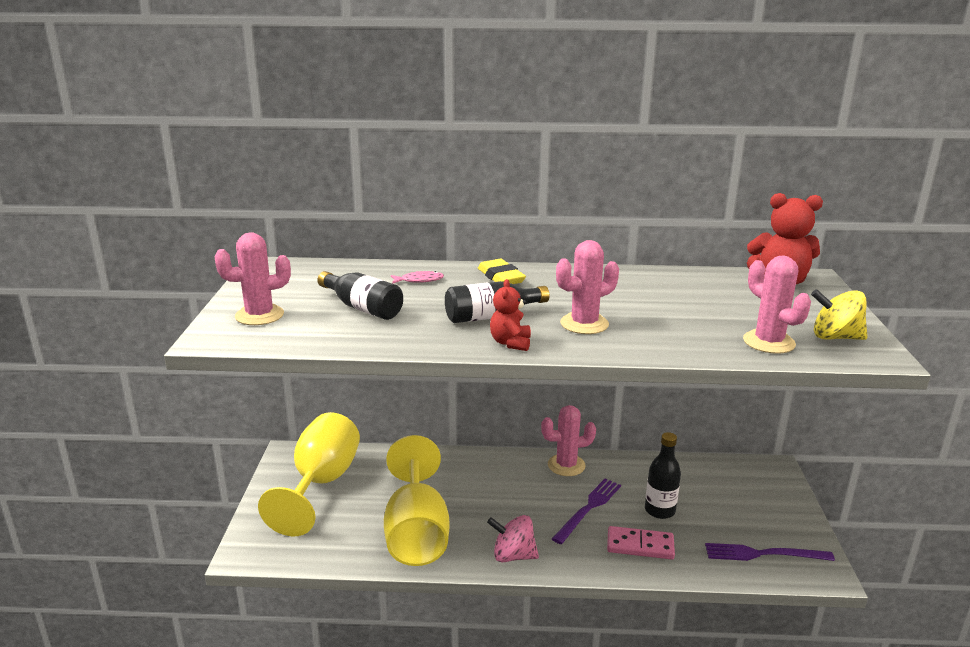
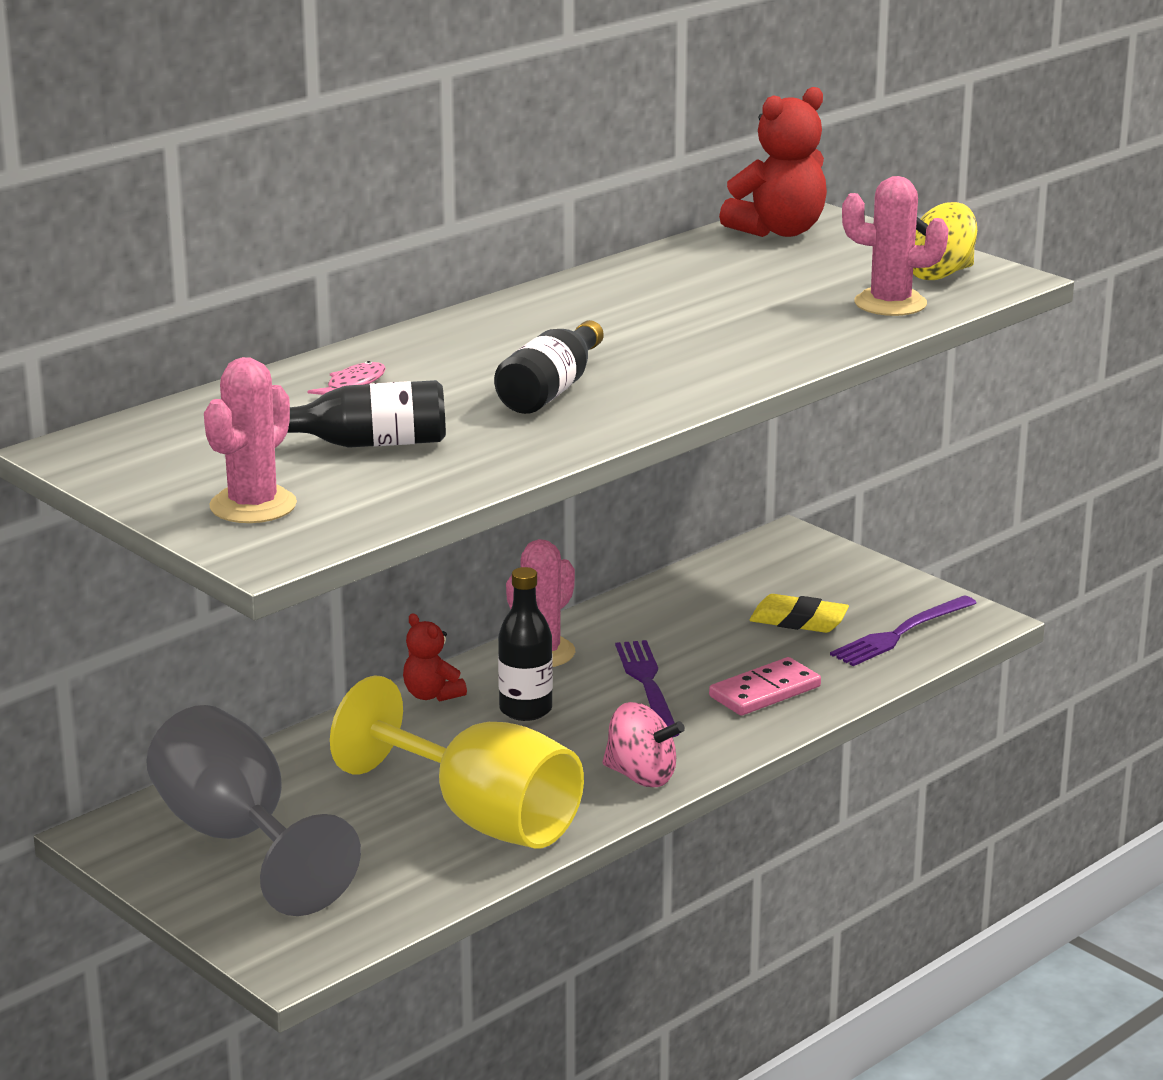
camera: 45 degrees left, 0 degrees up
yellow goblet [258,412,360,536] -> grey goblet [146,705,361,916]
yellow eraser [478,259,526,284] -> yellow eraser moved to [749,594,849,633]
pink spinning top [487,515,539,562] -> pink spinning top turned 120 degrees counterclockwise [603,702,685,787]
red teddy bear [490,279,531,351] -> red teddy bear moved to [403,613,467,702]
pink cactus [556,240,619,334] -> none
black bottle [645,432,681,519] -> black bottle moved to [498,567,553,721]

